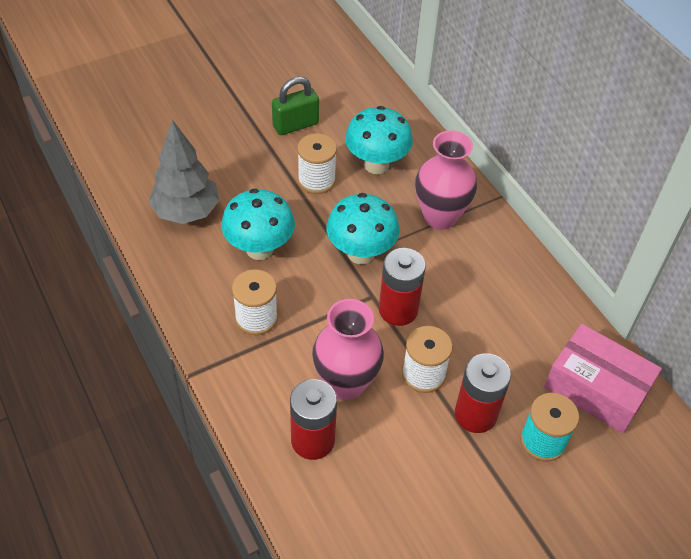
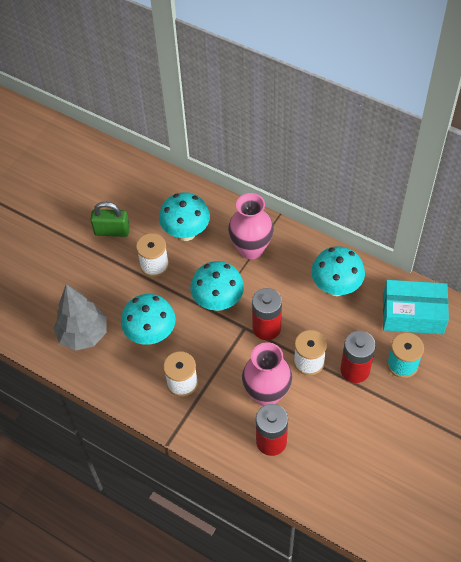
camera: 25 degrees left, 5 degrees up
green padlock [272,77,319,135] -> green padlock turned 60 degrees clockwise [90,202,130,237]
pink box [544,324,662,434] -> turquoise box [383,280,449,334]
none -> turquoise mushroom [311,246,365,296]

